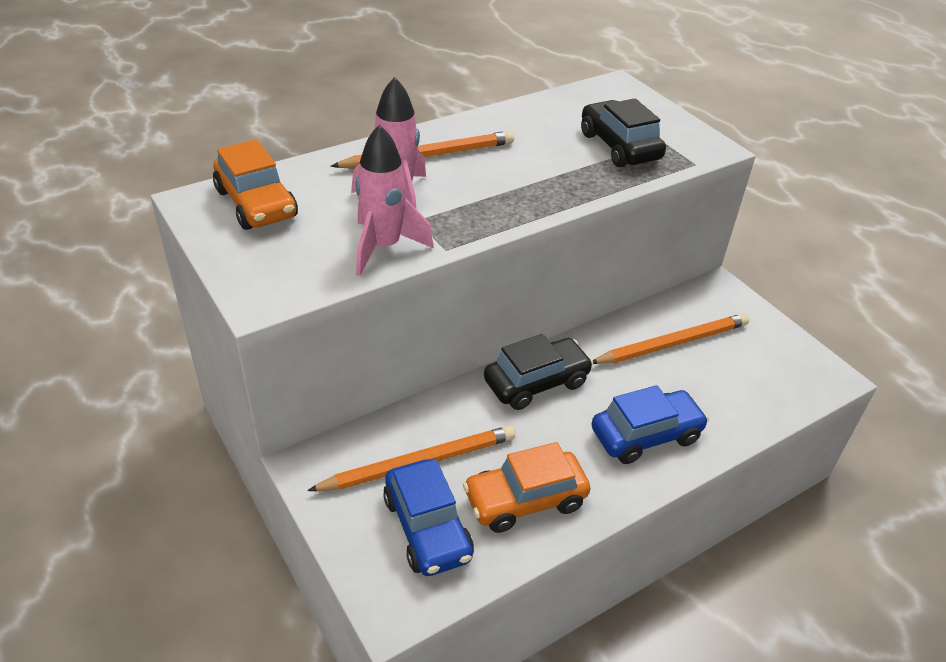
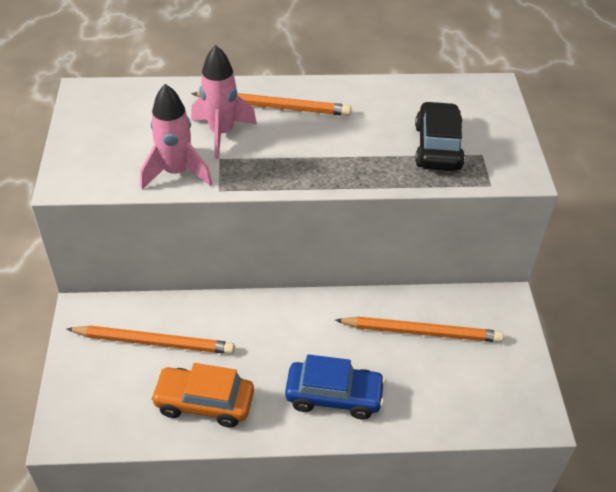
camera: 30 degrees right, 5 degrees up
orange car [213,140,298,230] -> none
blue car [383,459,474,576] -> none
black car [484,334,593,410] -> none

